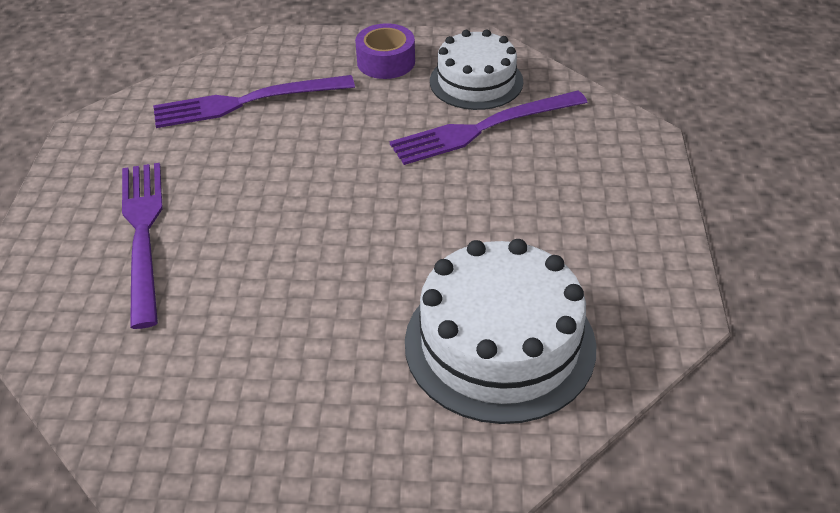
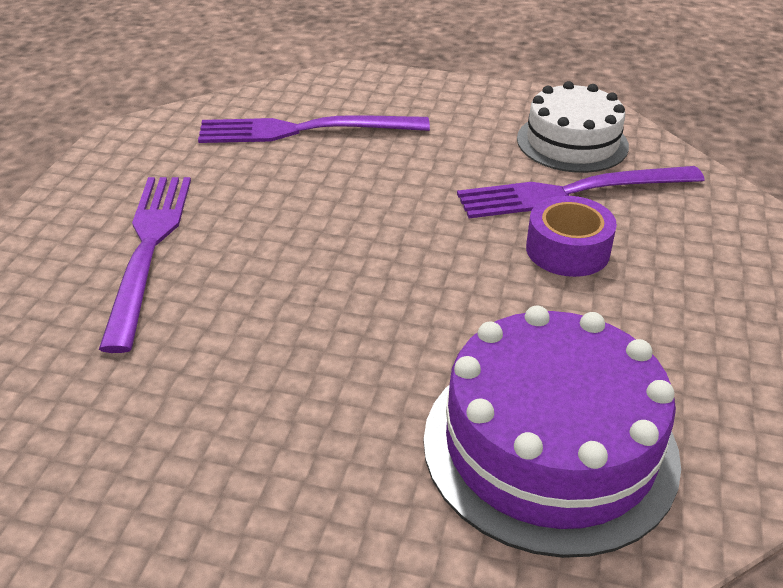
camera: 10 degrees right, 5 degrees down
purple tape [355,23,415,79] -> purple tape moved to [526,196,617,277]
white cake [405,239,596,424] -> purple cake [423,305,681,558]

